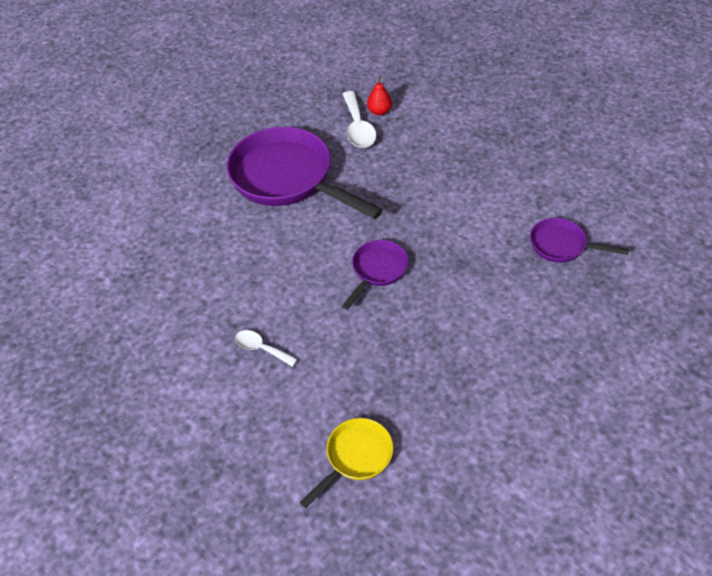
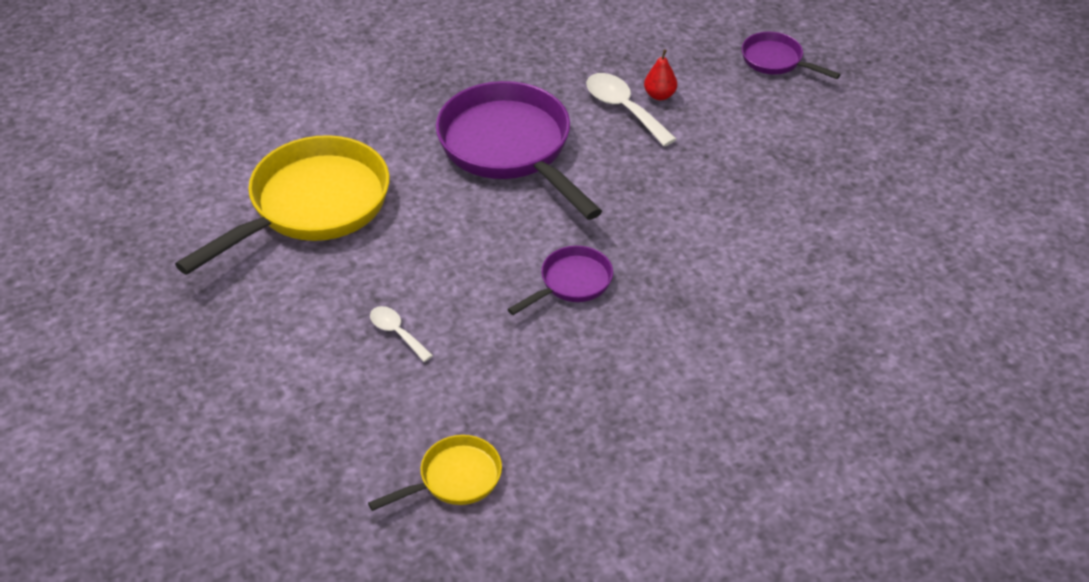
camera: 15 degrees right, 5 degrees down
white spoon [343,91,377,148] -> white spoon turned 135 degrees clockwise [586,73,676,147]
purple pan [530,218,629,263] -> purple pan moved to [742,32,841,79]
none -> yellow pan [175,135,389,275]

